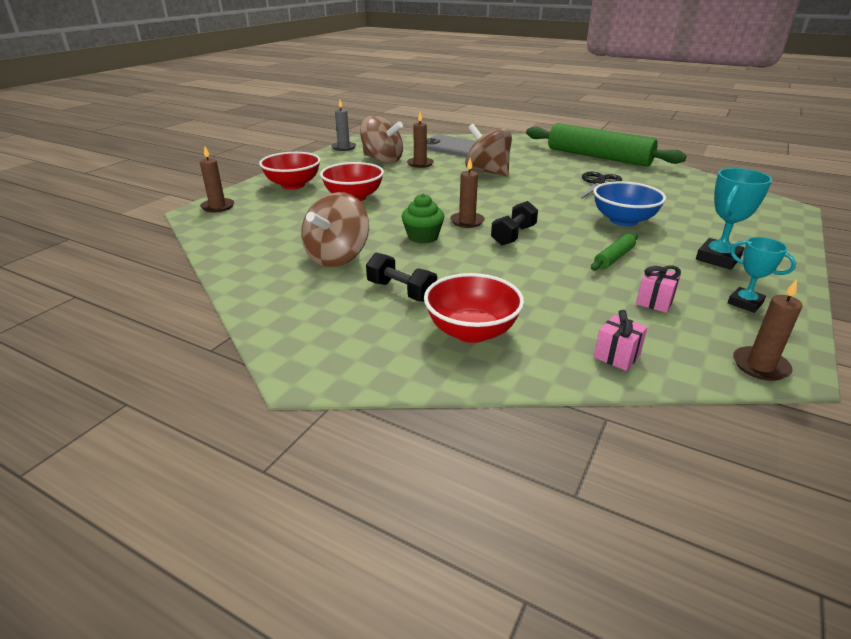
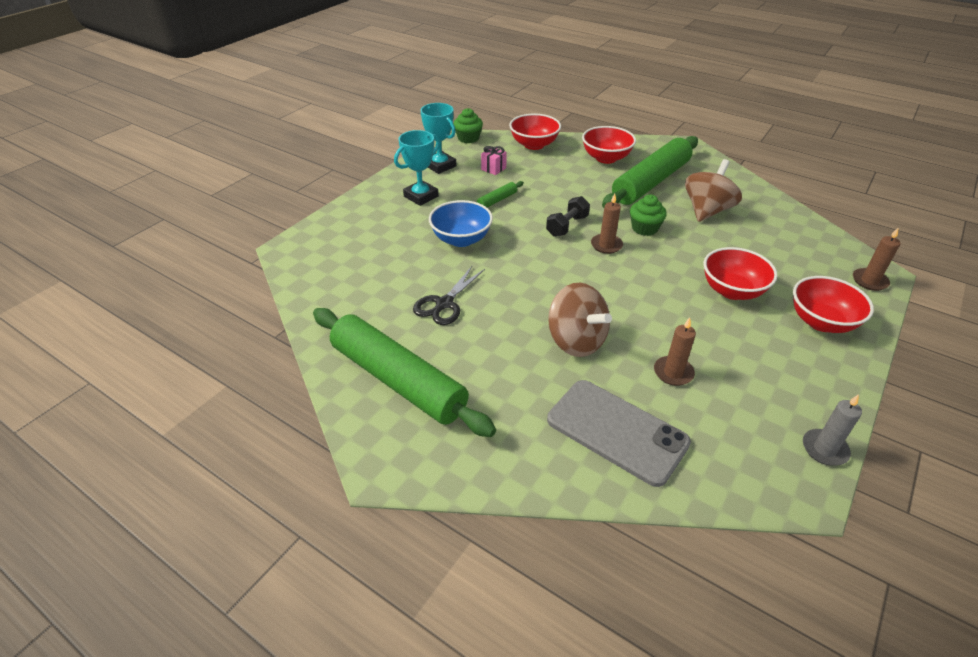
camera: 175 degrees left, 10 degrees up
brown spinning top [360,115,403,164] -> none
black dumbbell [366,252,437,302] -> green rolling pin [602,136,698,208]
pink gift [594,310,648,371] -> red bowl [509,114,561,150]
turquoise trophy [728,237,796,313] -> turquoise trophy [421,103,456,174], size x1.51
brown candle [733,279,803,381] -> green cupcake [453,108,483,143]

